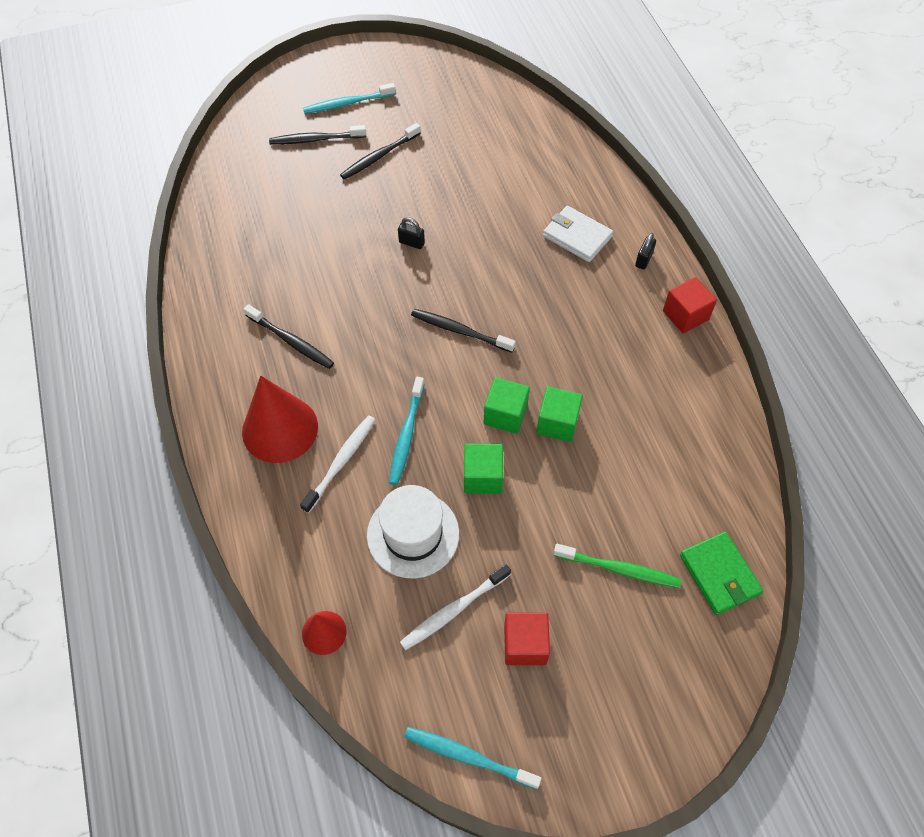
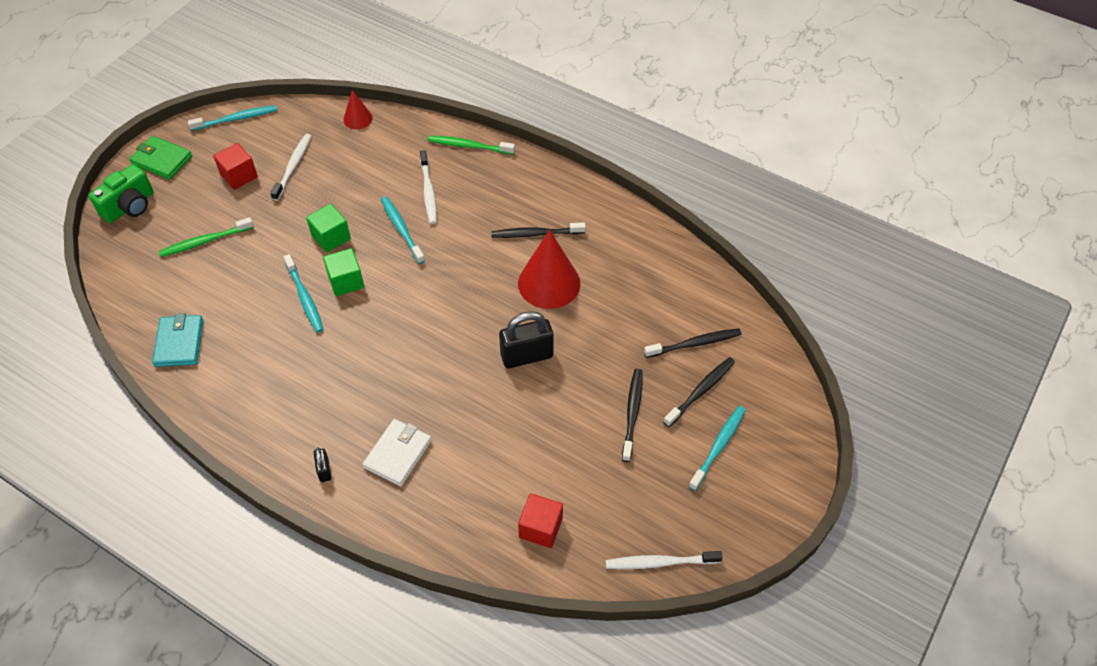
camera: 140 degrees right, 5 degrees down
red cone [242,376,318,463] -> red cone moved to [518,230,580,309]
white hat [367,485,459,578] -> none
black padlock [398,217,425,249] -> black padlock [499,311,554,368], size x2.06
black toothbrush [411,309,516,353] -> black toothbrush moved to [644,328,741,358]
green cube [536,386,583,442] -> turquoise toothbrush [284,254,324,333]
white wallet [543,206,613,262] -> white wallet turned 60 degrees counterclockwise [362,419,432,486]
red cube [663,277,717,334] -> red cube moved to [518,493,563,548]
green wallet [680,532,763,615] -> green wallet moved to [129,136,192,180]
none -> green camera [89,164,153,223]
none -> turquoise wallet [152,314,203,367]
none -> green toothbrush [428,136,515,154]
none -> white toothbrush [606,551,723,569]

